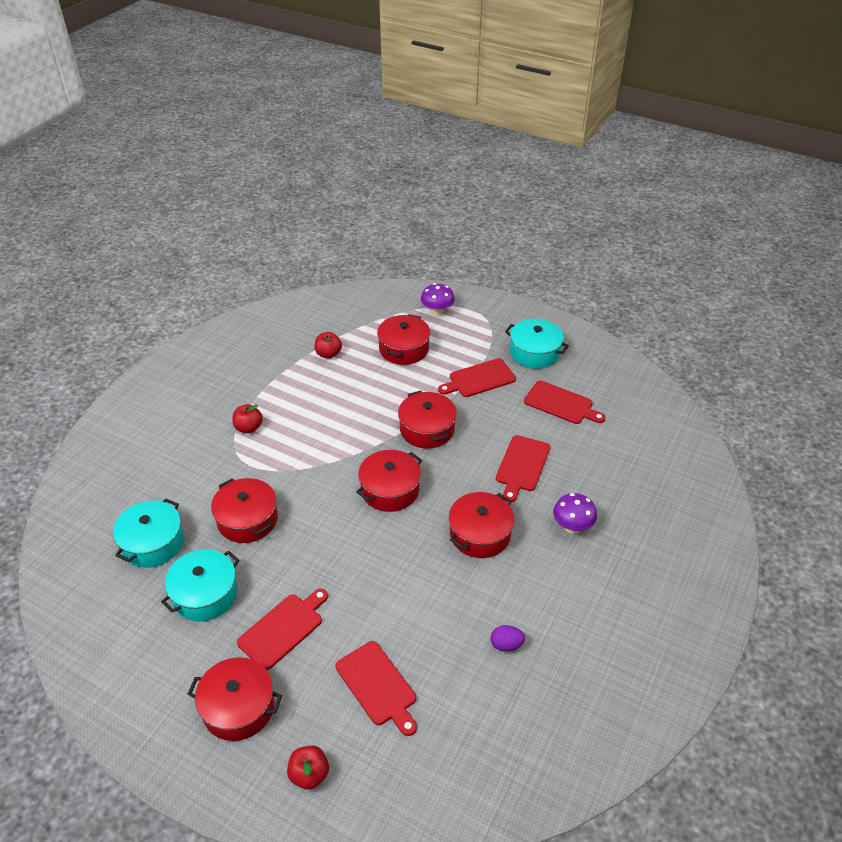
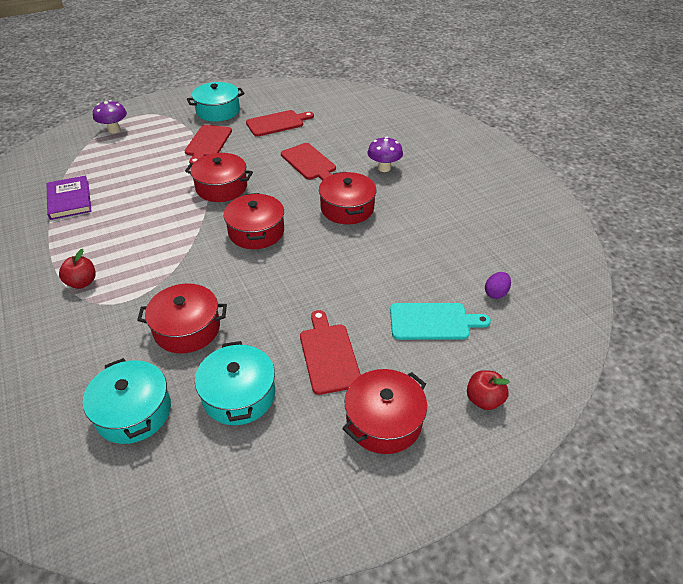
camera: 55 degrees left, 0 degrees up
red apple [314,332,342,359] -> purple book [47,175,92,220]
red cutting board [336,641,417,736] -> turquoise cutting board [390,303,491,340]
red pot [377,314,430,365] -> none
purple egg [491,625,525,652] -> purple egg moved to [485,272,511,299]

